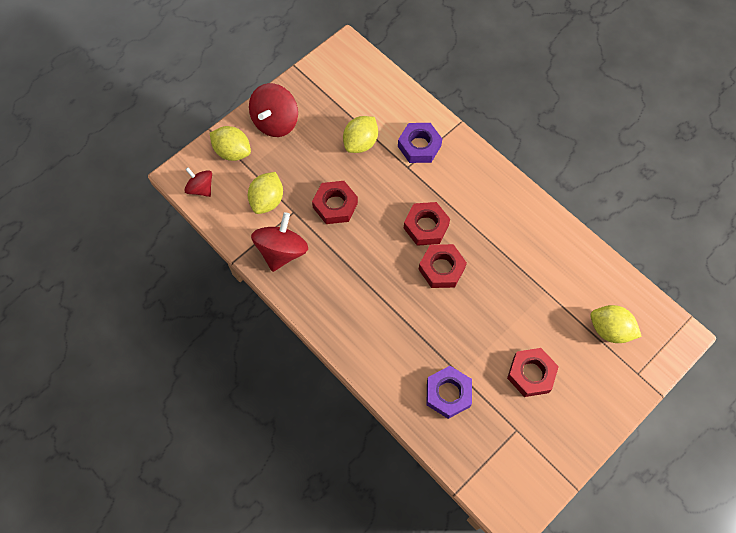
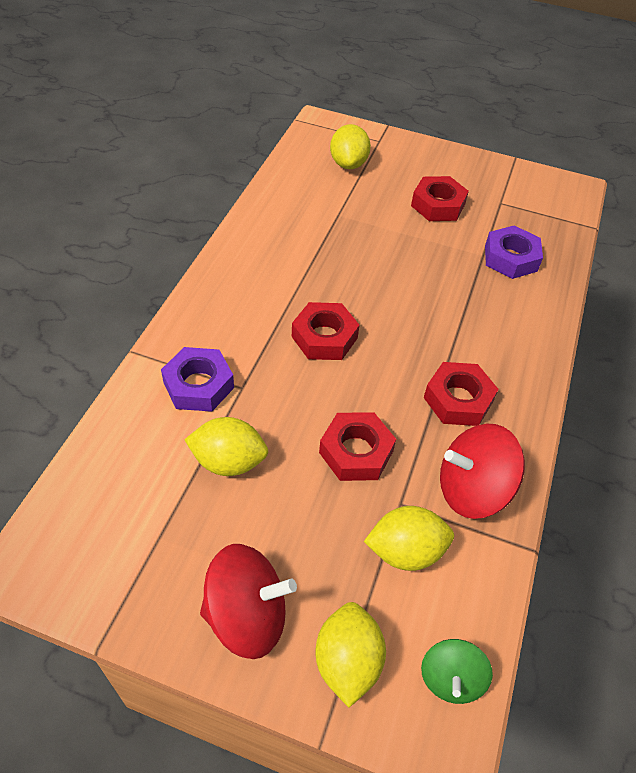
camera: 120 degrees left, 15 degrees down
red spinning top [184,167,212,197] -> green spinning top [421,639,493,704]
red nut [418,244,467,288] -> red nut moved to [424,362,499,426]

